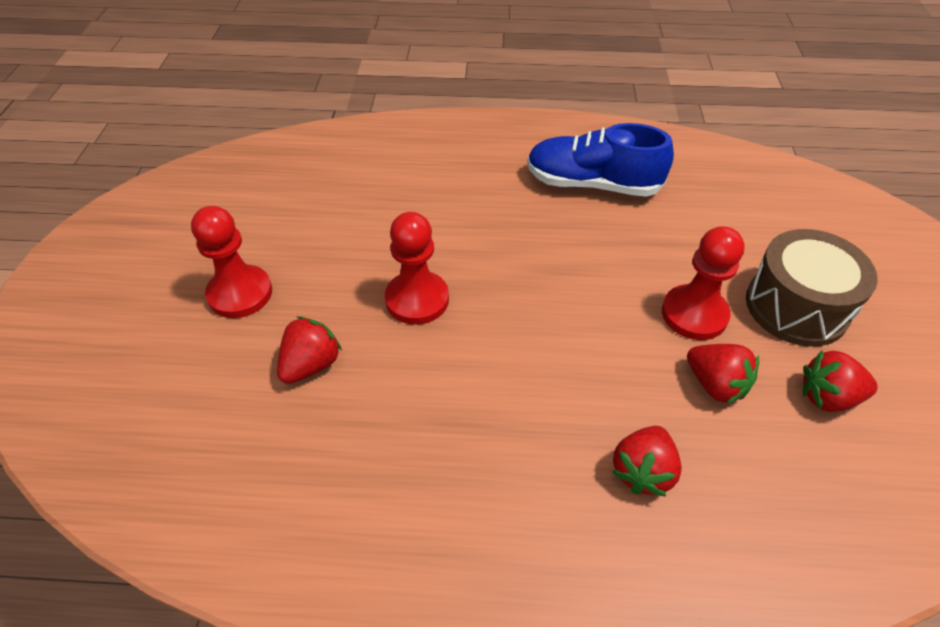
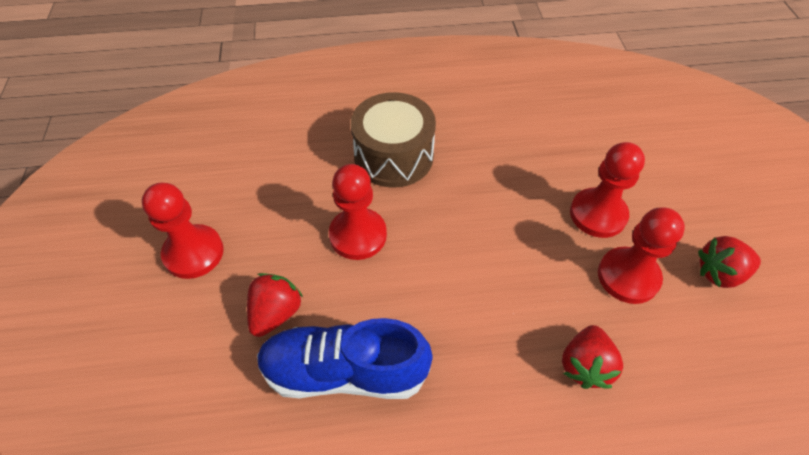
camera: 10 degrees left, 5 degrees up
blue shoe [527,123,674,197] -> blue shoe moved to [257,318,433,399]
red strawberry [687,344,759,404] -> red pawn [598,208,685,304]
brown drum [746,229,878,347] -> brown drum moved to [351,92,436,188]

